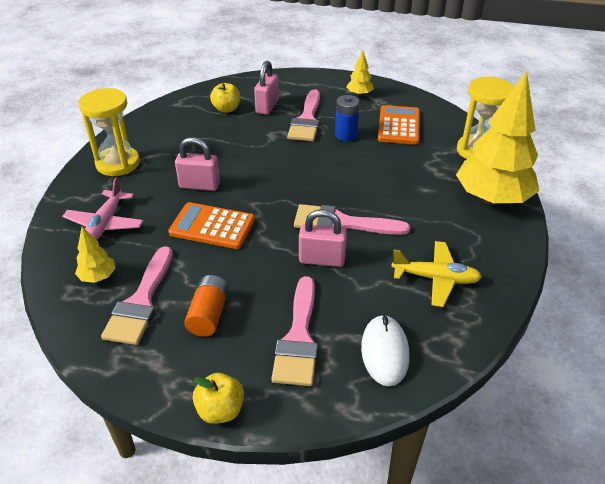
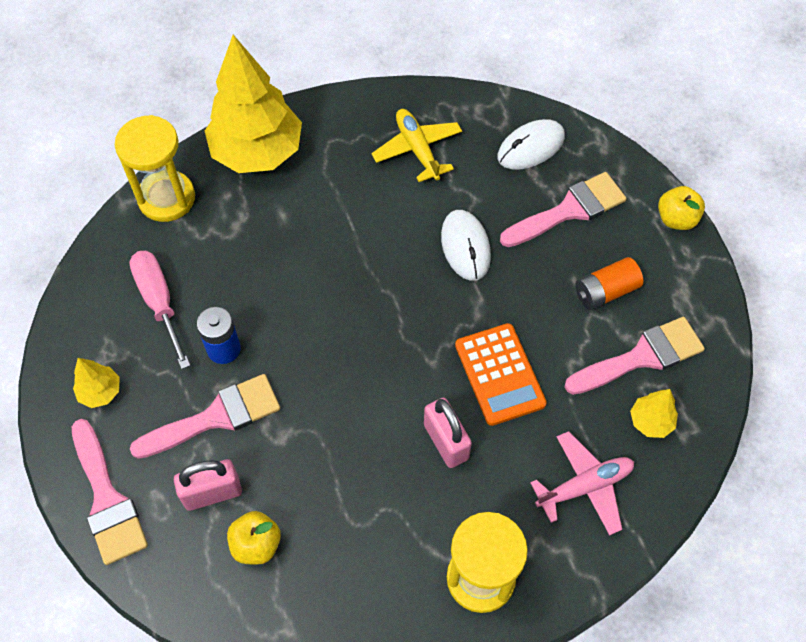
camera: 125 degrees left, 20 degrees up
pink brush [294,204,410,235] -> pink brush moved to [72,419,148,565]
pink padlock [299,209,347,267] -> white mouse [441,210,491,281]
orange calculator [378,105,420,145] -> pink screwdriver [129,251,191,369]

